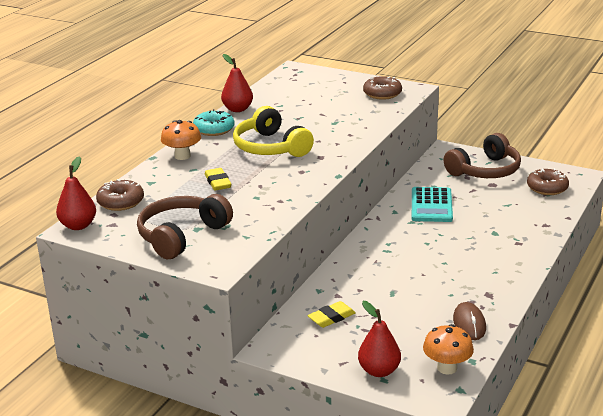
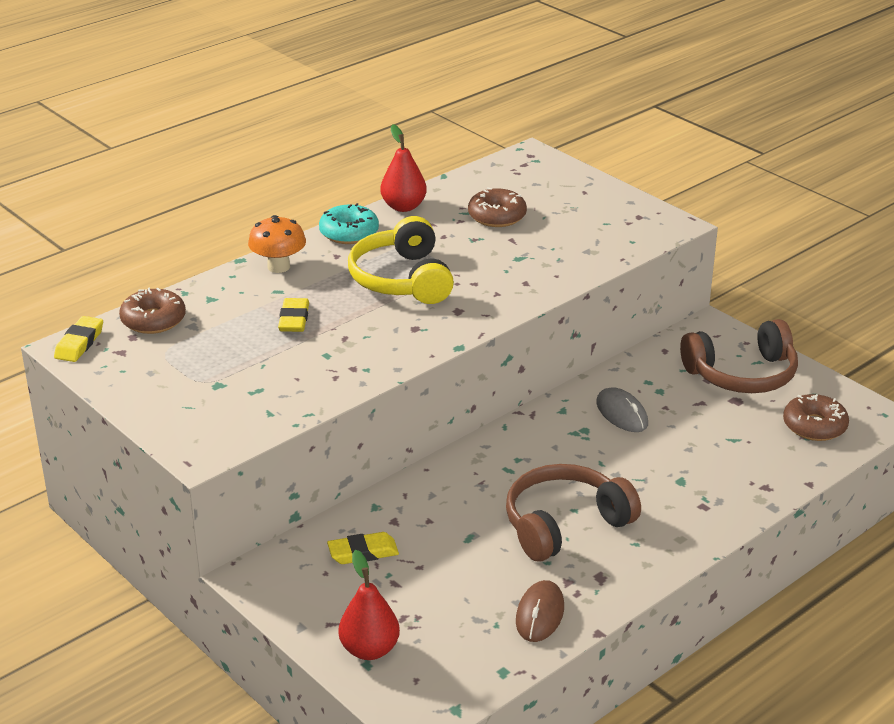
camera: 20 degrees right, 5 degrees up
red pear [56,157,96,230] -> yellow eraser [54,316,103,362]
brown headphones [137,194,233,259] -> brown headphones moved to [506,464,641,561]
brown donut [363,76,402,100] -> brown donut moved to [468,187,527,227]
turquoise calculator [412,187,453,222] -> grey mouse [596,387,648,432]
orange mushroom [423,324,474,375] -> none

